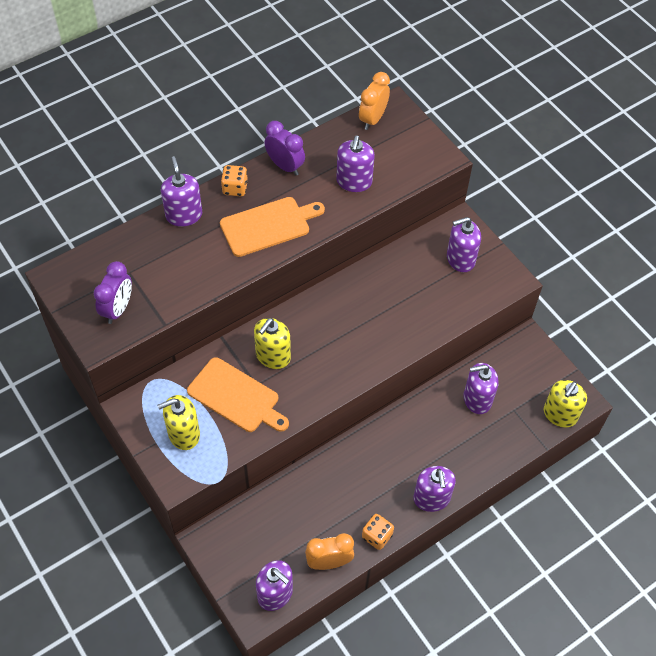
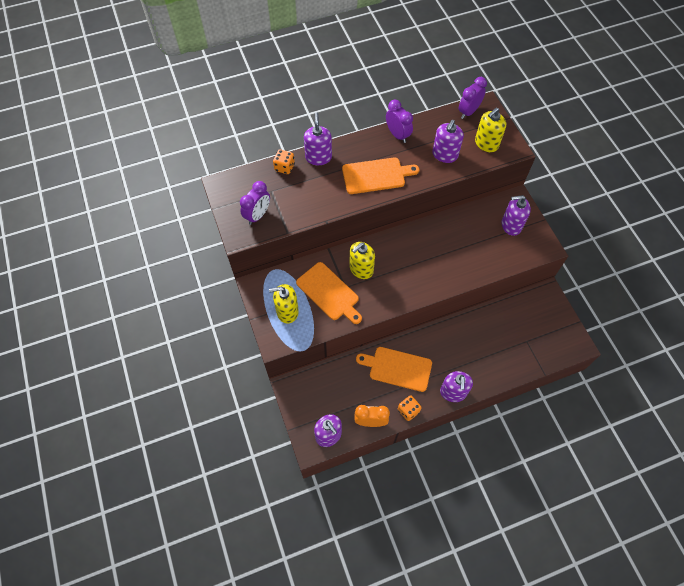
camera: 15 degrees right, 5 degrees up
orange dice [221,165,248,196] -> orange dice moved to [273,149,295,174]
orange clock [359,72,390,130] -> purple clock [459,77,487,119]
purple soap dispenser [463,363,498,414] -> none
yellow soap dispenser [544,380,587,428] -> yellow soap dispenser moved to [475,107,506,152]
none -> orange cutting board [356,347,432,392]

